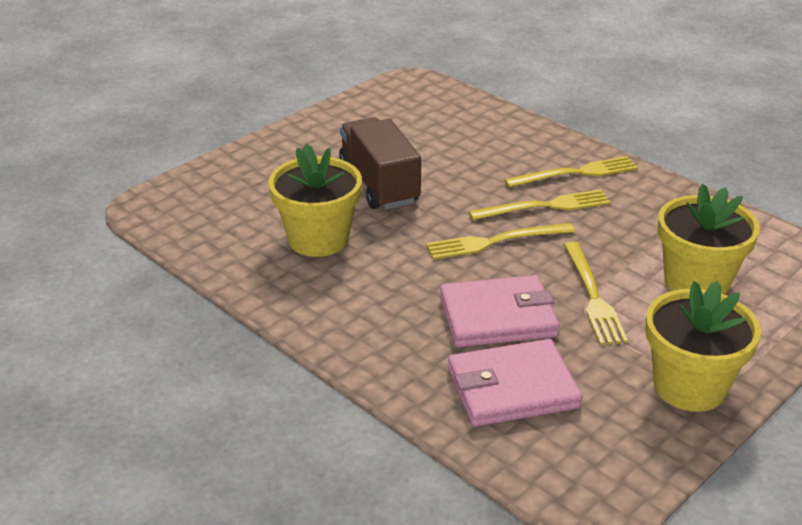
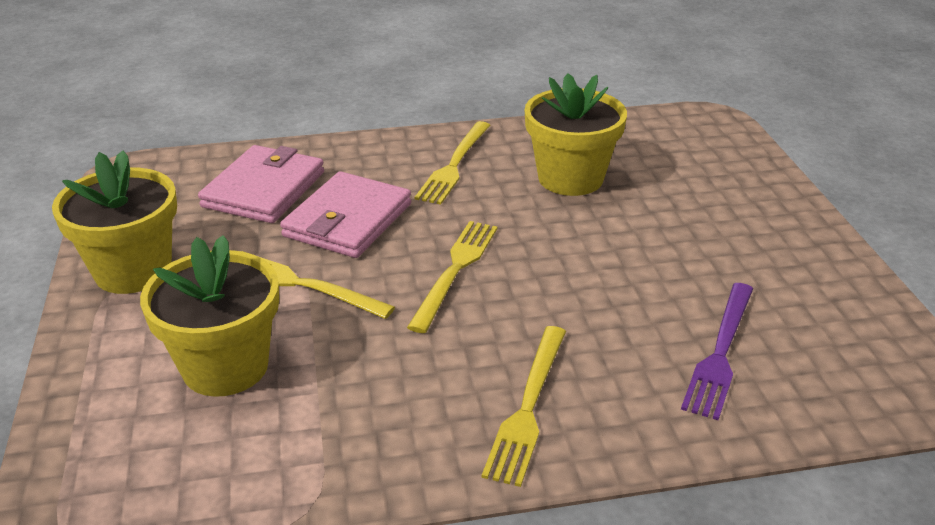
camera: 125 degrees right, 0 degrees up
brown truck [339,117,421,210] -> none
yellow fork [469,190,611,220] -> yellow fork moved to [415,121,490,205]
none -> purple fork [681,283,753,420]

